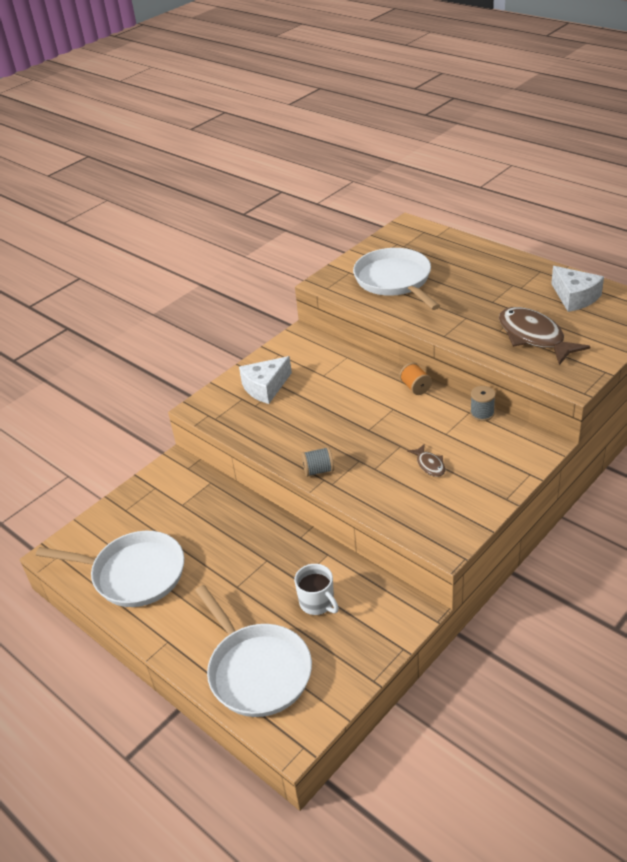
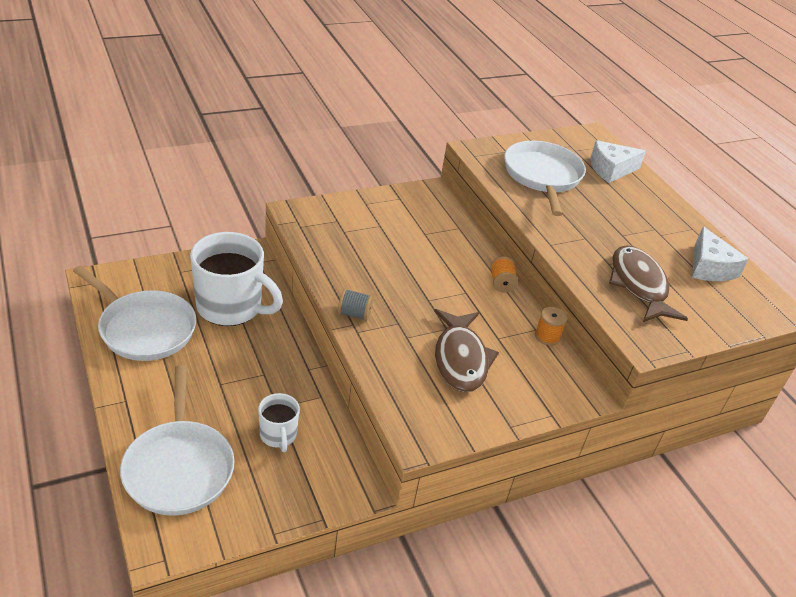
camera: 15 degrees right, 0 degrees up
white cheese [239,356,292,404] -> white cheese moved to [590,140,646,183]
brown fish [407,444,445,477] -> brown fish [434,309,499,392], size x2.16
grey spool [470,386,496,421] -> orange spool [535,307,567,346]
none -> white mug [190,232,283,326]

